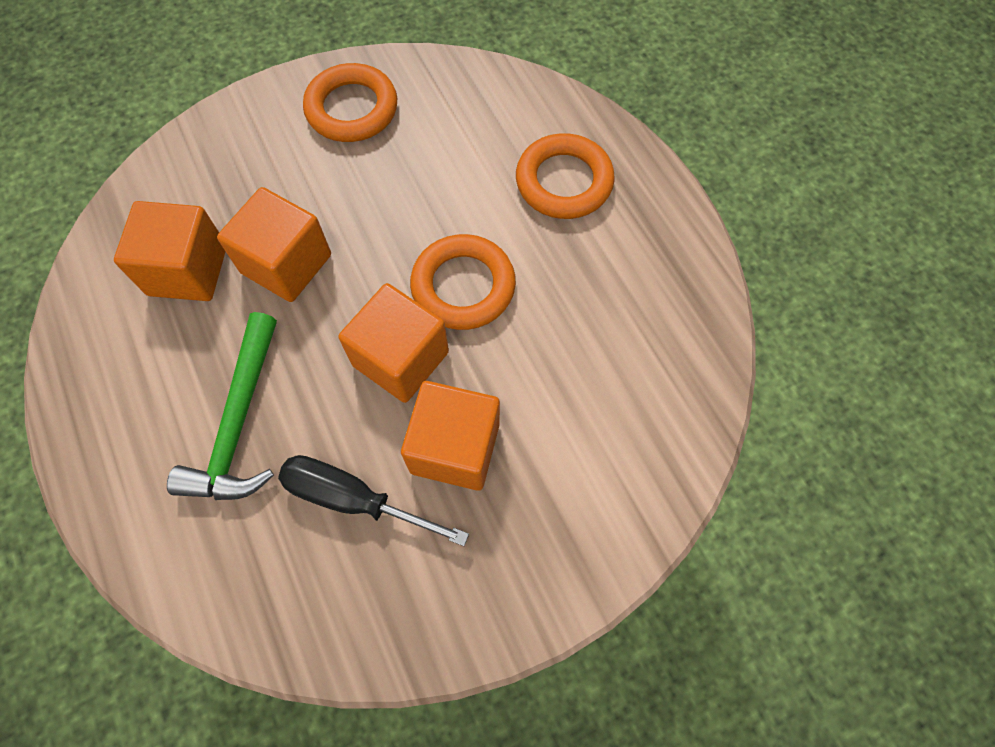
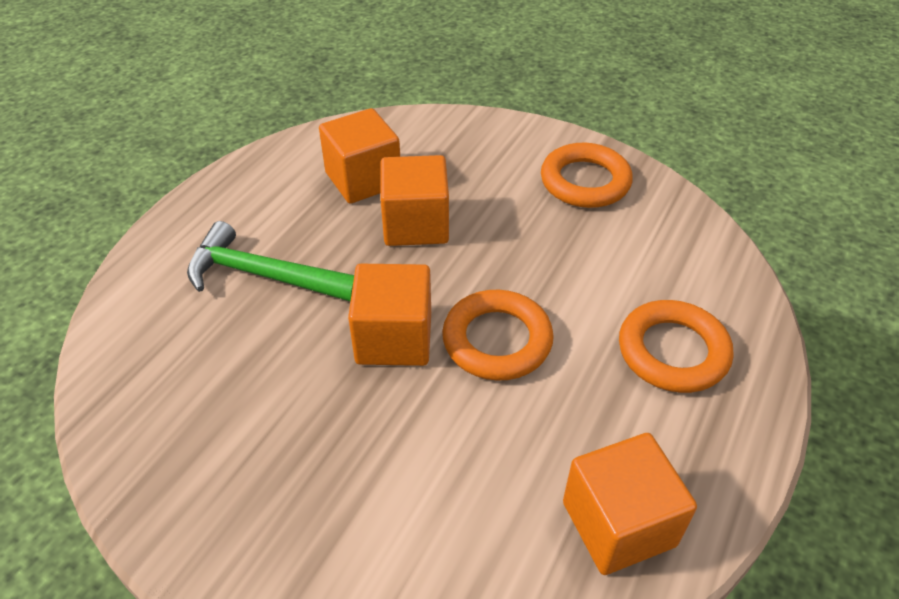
camera: 55 degrees right, 20 degrees down
green hammer [167,312,277,500] -> green hammer turned 45 degrees clockwise [187,221,354,302]
black screwdriver [278,455,469,546] -> none
orange cube [401,381,500,490] -> orange cube moved to [563,433,697,575]

